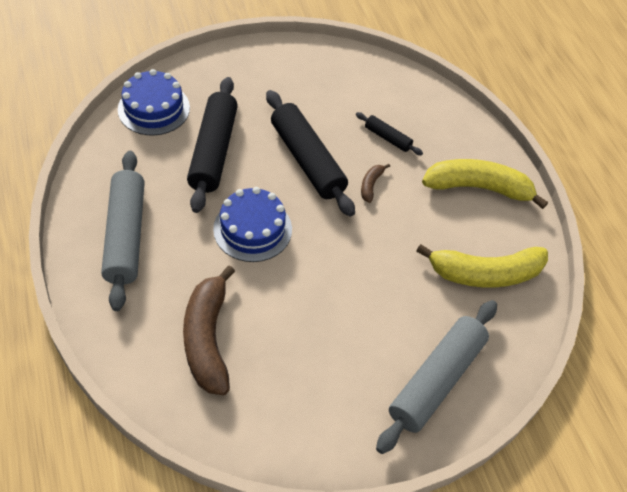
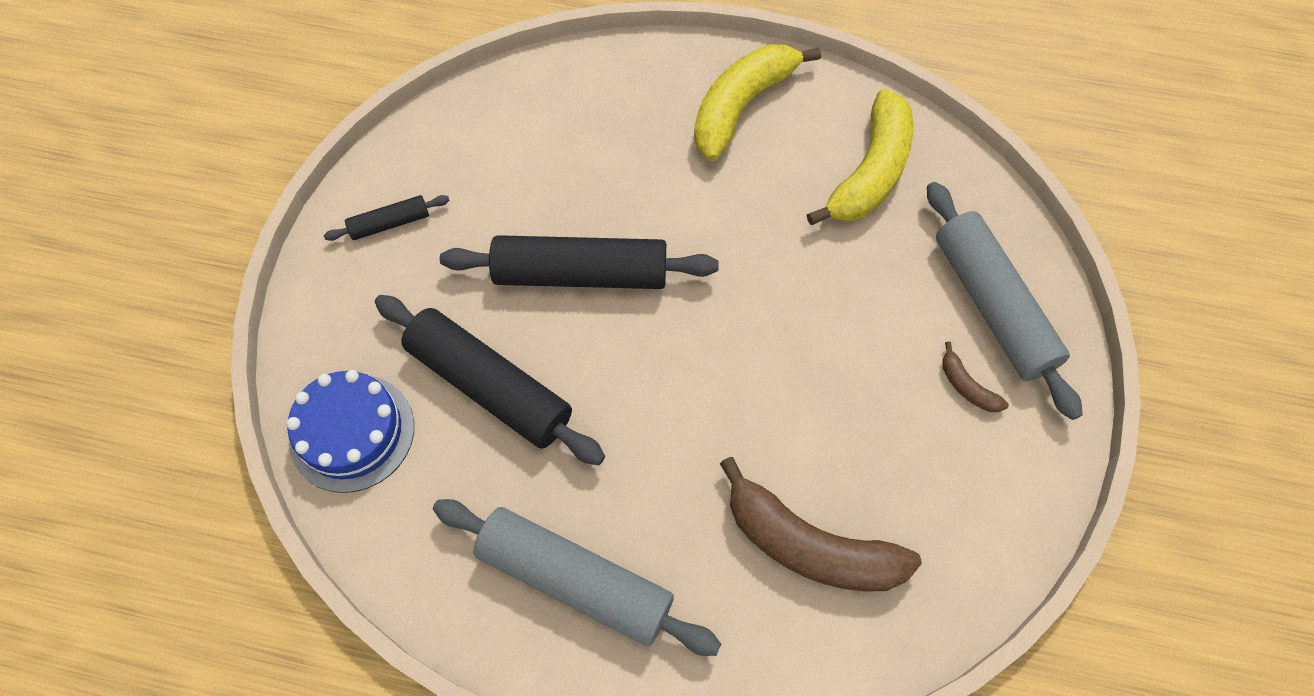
camera: 55 degrees left, 10 degrees up
blue cake [213,187,292,262] -> none
black rolling pin [356,112,423,155] -> black rolling pin moved to [324,195,450,241]
brown banana [361,164,390,203] -> brown banana moved to [942,342,1009,412]

